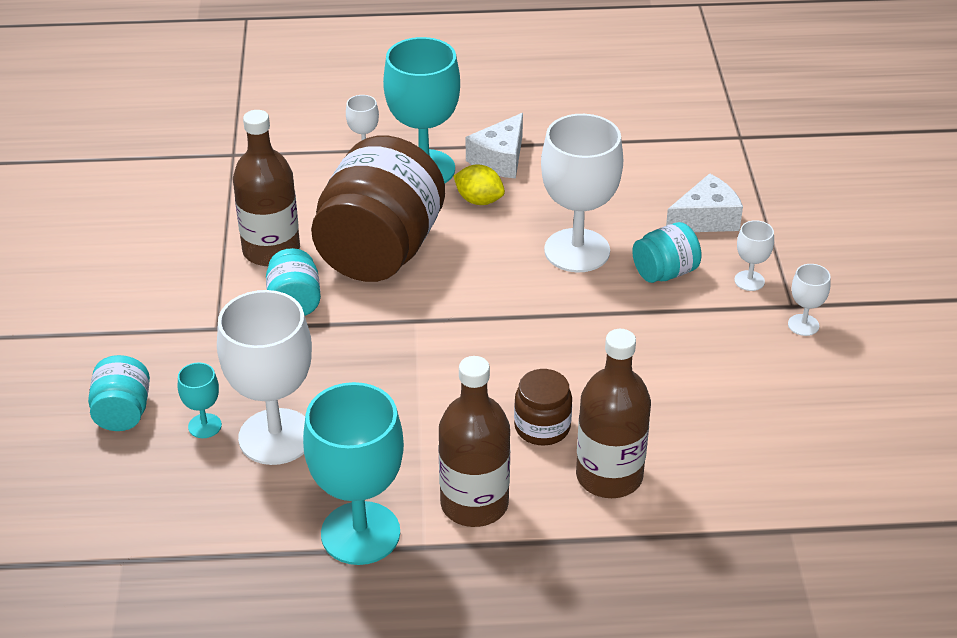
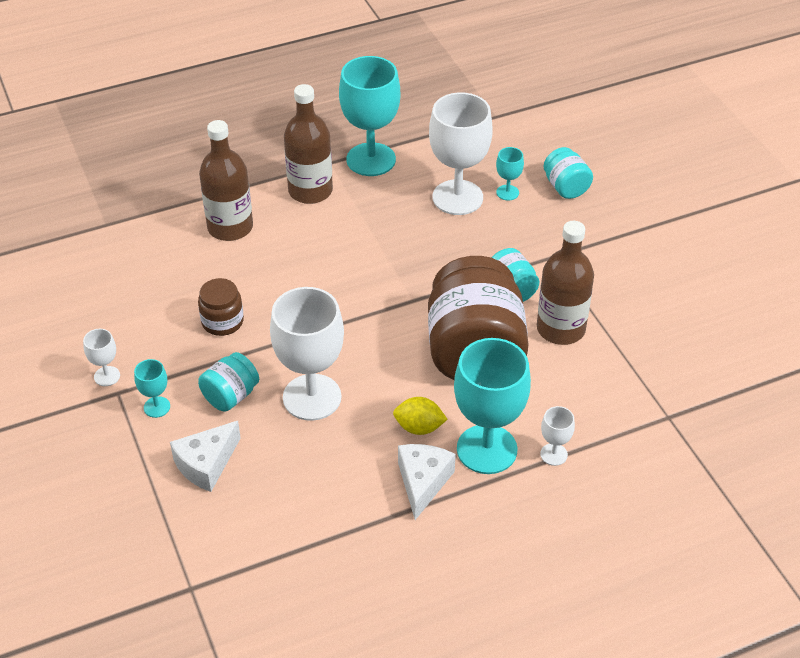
camera: 160 degrees right, 5 degrees up
brown jar [514,369,572,446] -> brown jar moved to [198,278,244,336]
white goblet [734,220,774,291] -> turquoise goblet [134,359,170,418]

